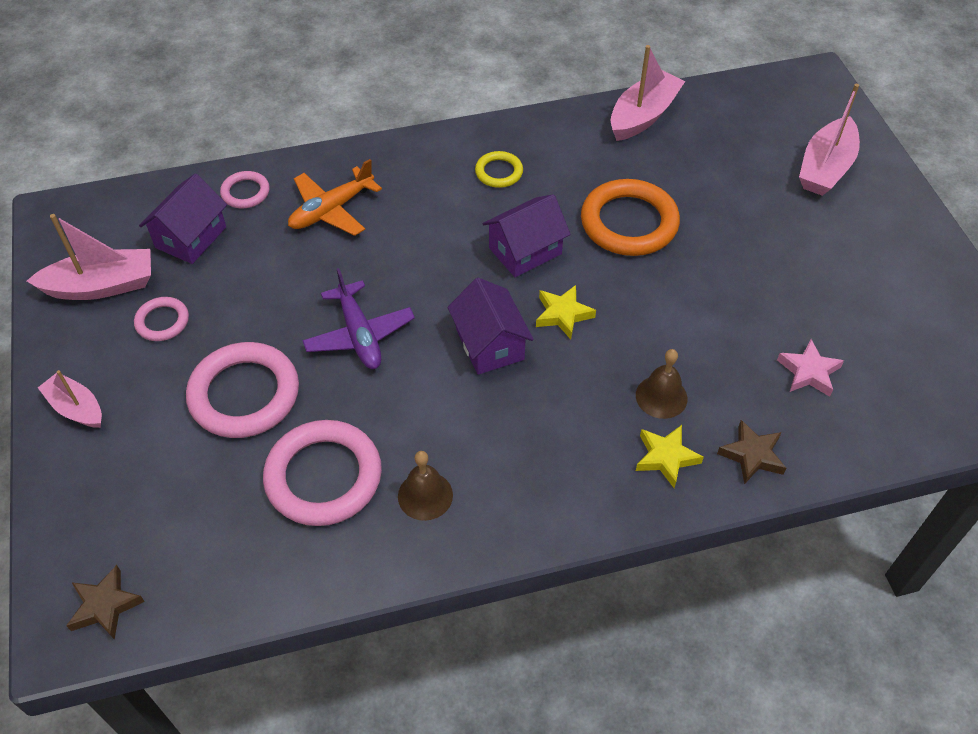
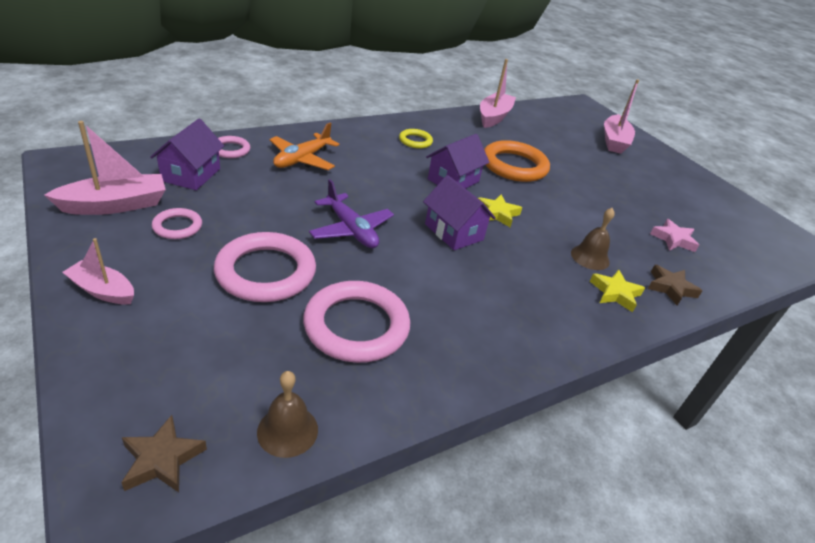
camera: 20 degrees left, 15 degrees down
brown bell [398,451,453,521] -> brown bell moved to [257,371,318,458]

